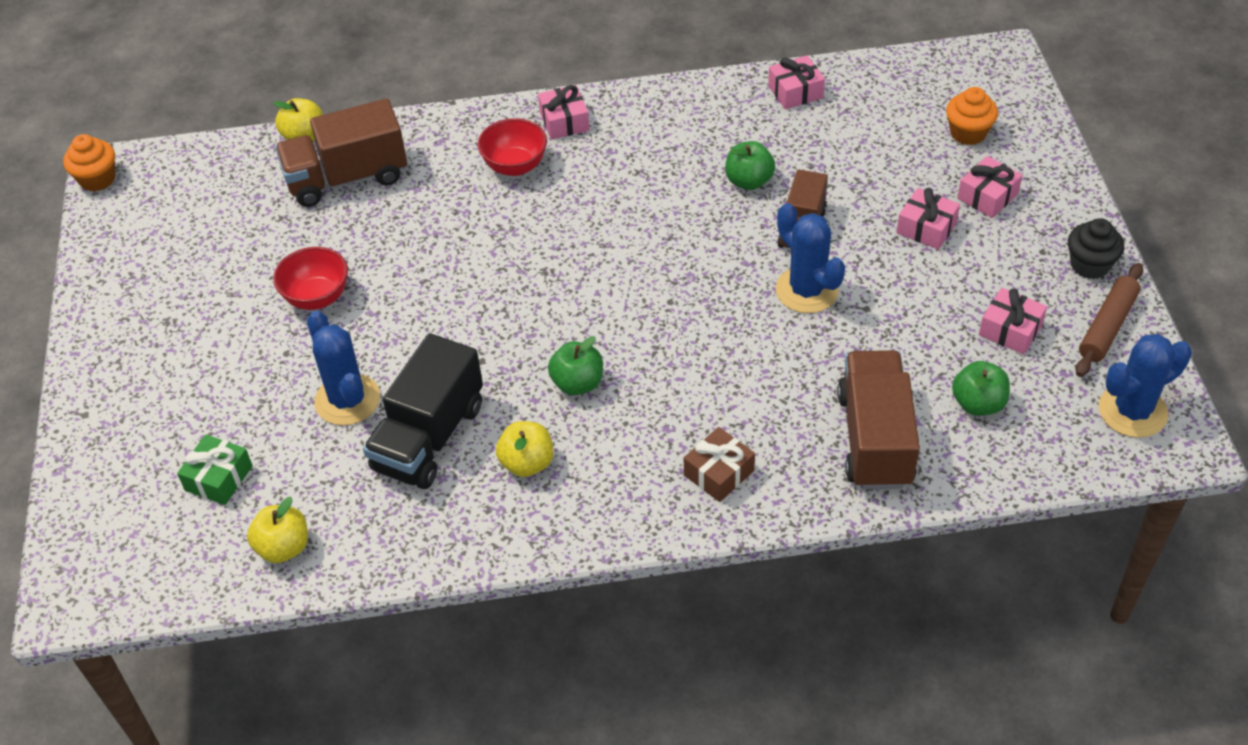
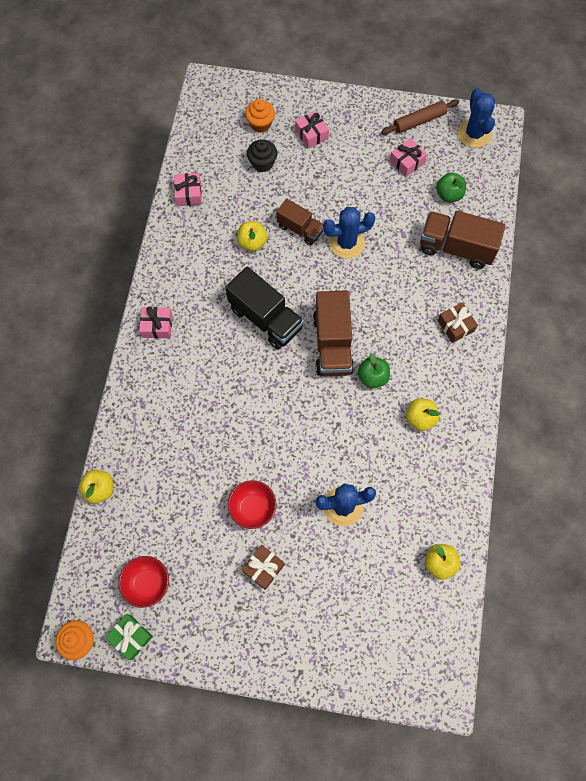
camera: 75 degrees left, 20 degrees up
green gift [177,434,253,505] -> green gift moved to [105,614,153,660]
brown truck [275,99,407,207] -> brown truck moved to [313,290,354,377]
black truck [363,333,483,489] -> black truck moved to [225,266,304,350]
red bowl [477,118,547,176] -> red bowl moved to [119,556,169,608]
green apple [725,141,775,190] -> yellow apple [237,221,267,251]
pink gift [896,188,960,250] -> none
black cupcake [1068,218,1124,279] -> black cupcake moved to [247,139,277,172]
brown rolling pin [1076,263,1143,377] -> brown rolling pin turned 75 degrees counterclockwise [381,99,459,135]
none -> brown gift [242,545,285,590]

